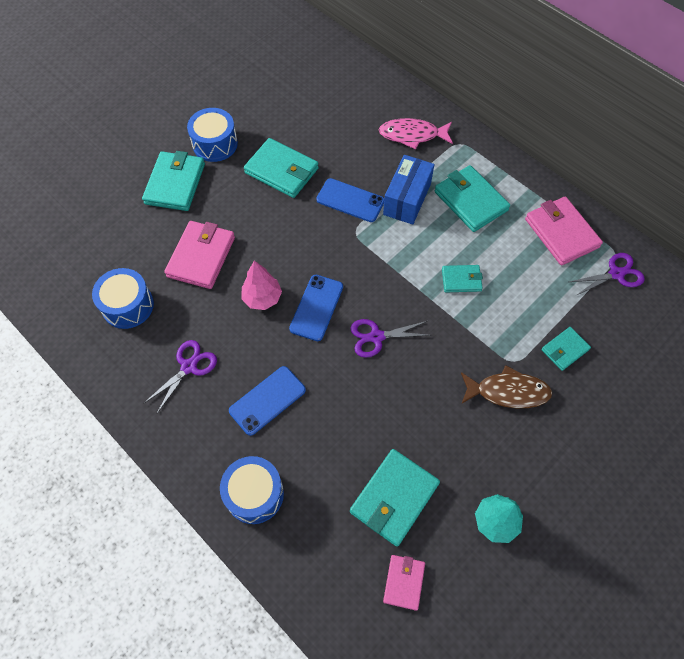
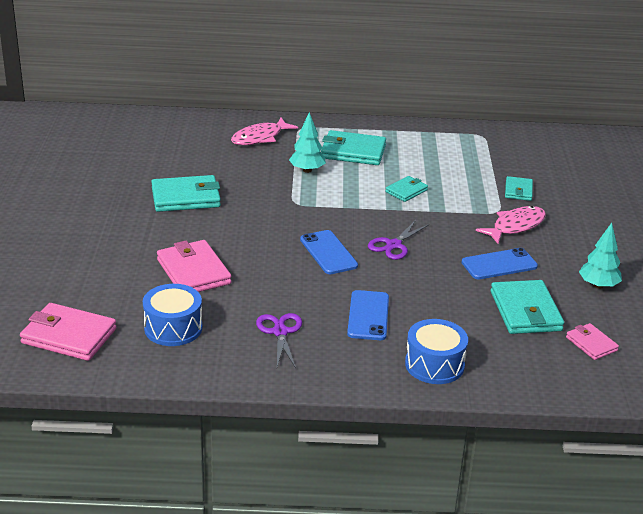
camera: 45 degrees left, 30 degrees down
turquoise wallet [142,151,205,211] -> none
blue drum [187,108,238,162] -> none
pink tree [241,261,282,310] -> none
blue phone [316,178,384,222] -> blue phone moved to [461,248,538,279]
blue box [383,155,434,225] -> turquoise tree [289,112,326,173]
brown fish [461,365,552,408] -> pink fish [476,206,546,244]
pink wallet [525,197,603,265] -> pink wallet moved to [20,303,116,361]
purple scissors [569,253,645,295] -> none

